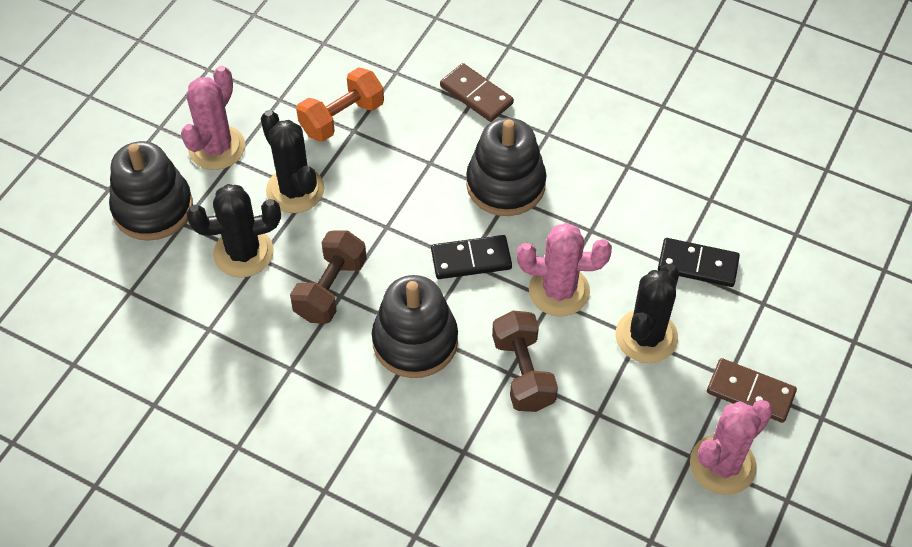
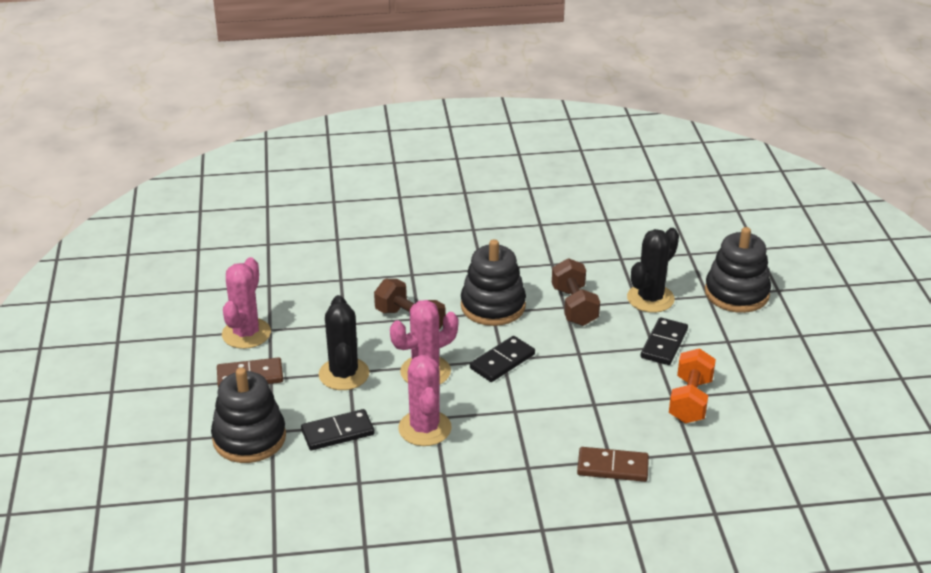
camera: 145 degrees right, 20 degrees down
pink cactus [181,66,245,170] -> pink cactus moved to [398,355,452,446]
black cactus [261,110,324,213] -> black domino [641,317,688,365]
black stacking toy [466,118,546,216] -> black stacking toy moved to [211,368,286,463]

